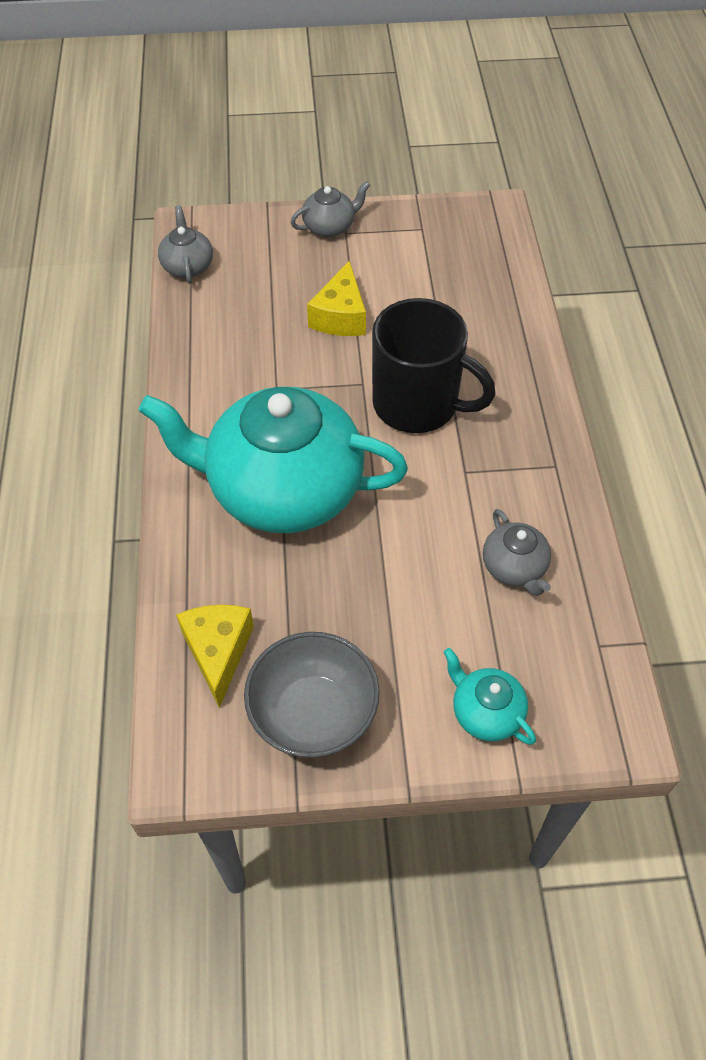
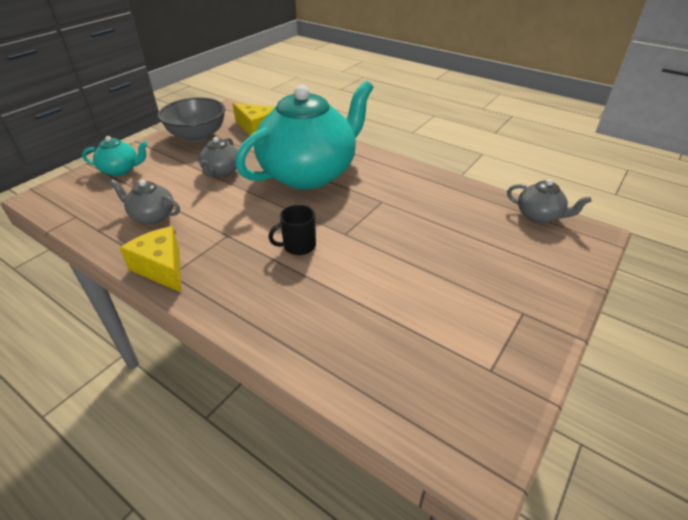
camera: 130 degrees right, 15 degrees down
grey teapot [290,181,370,237] -> grey teapot moved to [199,137,238,177]
yellow cheese [307,260,366,336] -> yellow cheese moved to [120,226,181,292]
black mug [372,298,496,433] -> black mug [268,205,316,255], size x0.47

